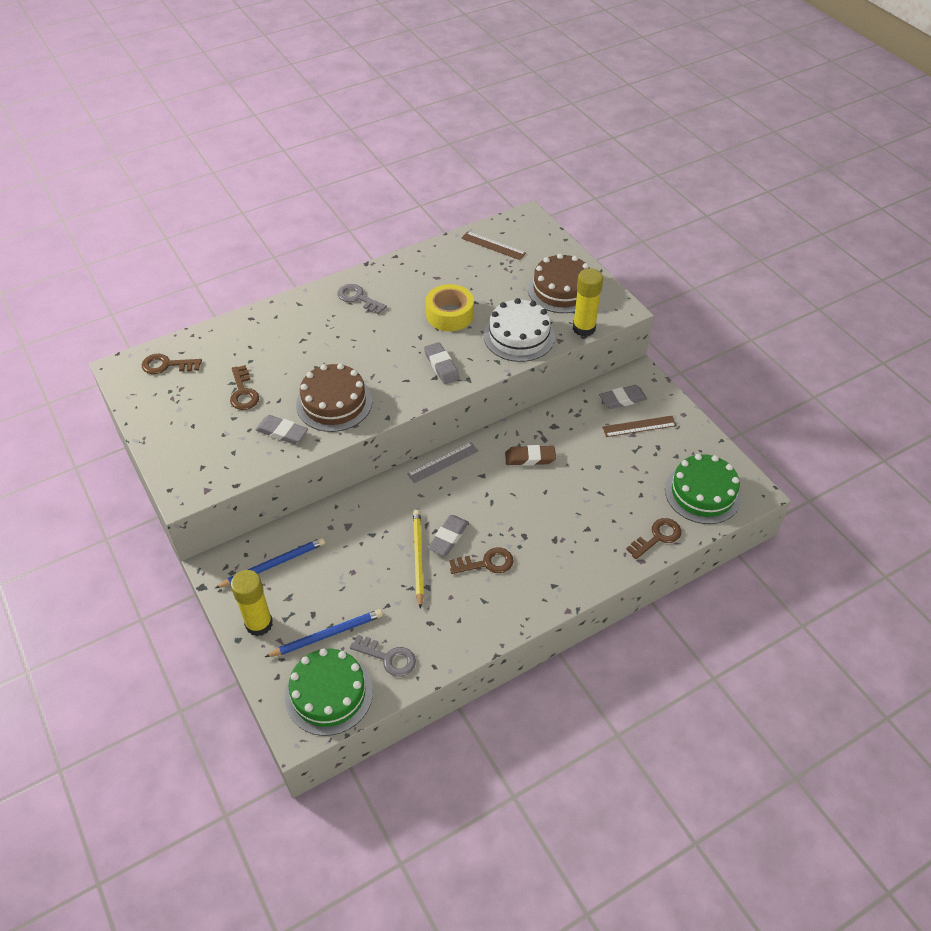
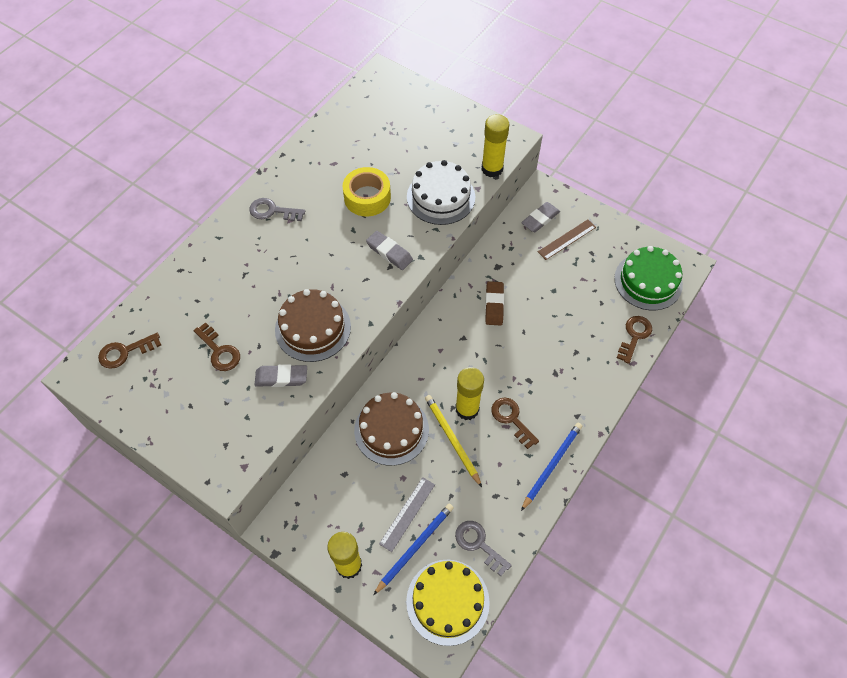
camera: 25 degrees left, 10 degrees up
blue pencil [215,537,325,588] -> blue pencil moved to [521,422,582,511]
green cake [285,648,373,736] -> yellow cake [406,560,490,646]
grey key [350,635,416,677] -> grey key turned 135 degrees counterclockwise [455,521,512,576]
grey ruler [407,442,478,483] -> grey ruler moved to [379,477,435,552]
grey eraser [428,515,469,556] -> yellow glue stick [455,367,484,420]
brown key [449,547,514,574] -> brown key turned 90 degrees counterclockwise [491,398,539,449]
brown ruler [461,231,526,260] -> none
brown eraser [505,445,556,466] -> brown eraser turned 60 degrees counterclockwise [485,281,504,325]
brown cake [528,253,590,313] -> brown cake moved to [354,392,429,466]

